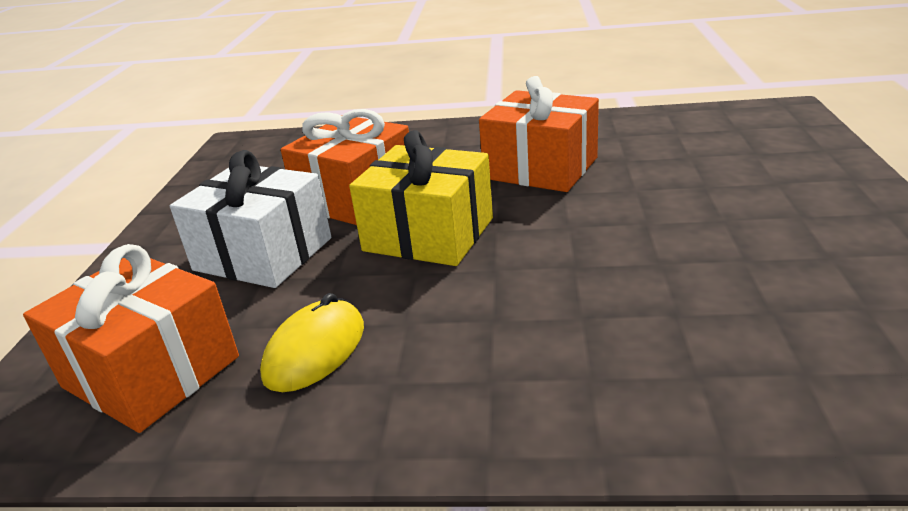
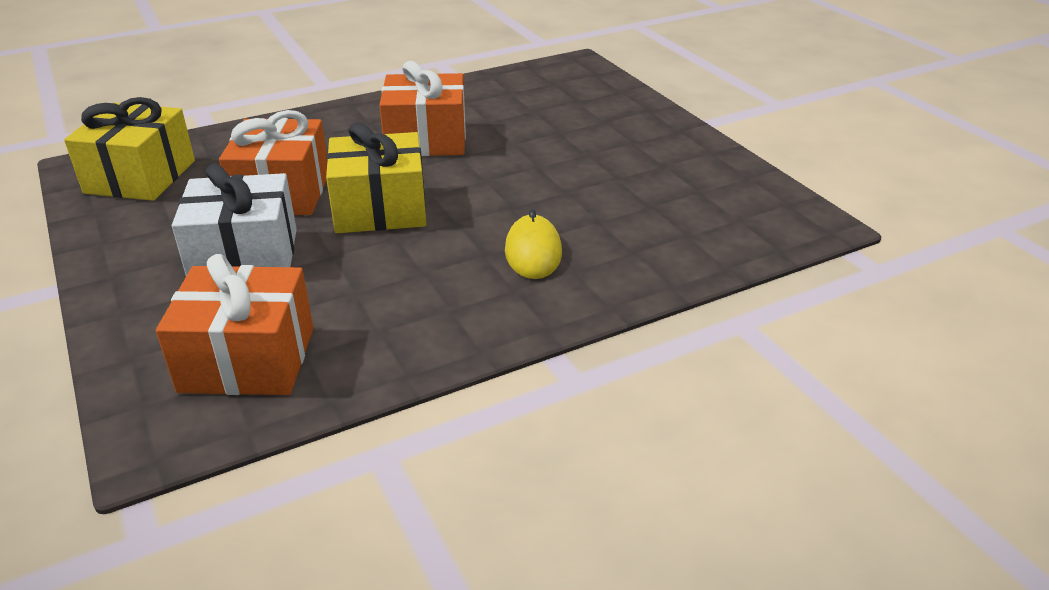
camera: 35 degrees left, 5 degrees up
yellow mouse [260,293,364,392] -> yellow mouse moved to [505,209,562,279]
none -> yellow gift [64,97,195,201]

